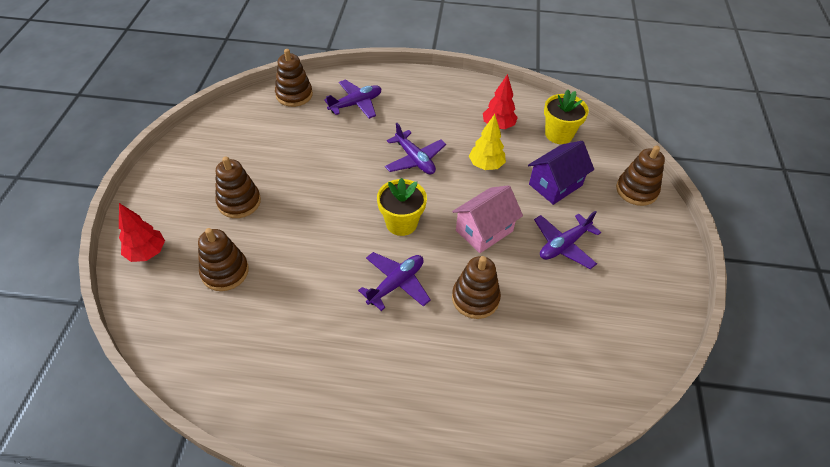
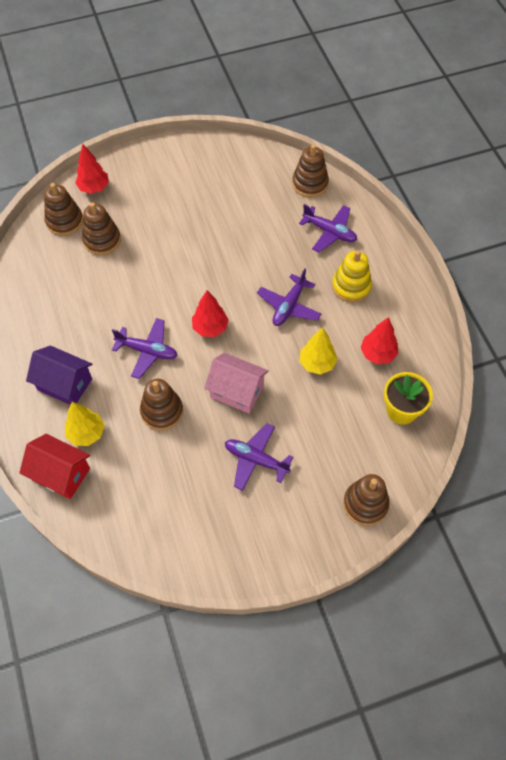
camera: 65 degrees right, 10 degrees up
brown stacking toy [215,156,261,218] -> brown stacking toy moved to [44,183,83,236]
yellow flower pot [377,178,427,236] -> red tree [192,290,229,337]
purple house [528,141,594,205] -> purple house moved to [26,346,92,405]
none -> red house [19,434,90,499]
none -> yellow tree [65,402,105,446]
none -> yellow stacking toy [332,250,372,303]

